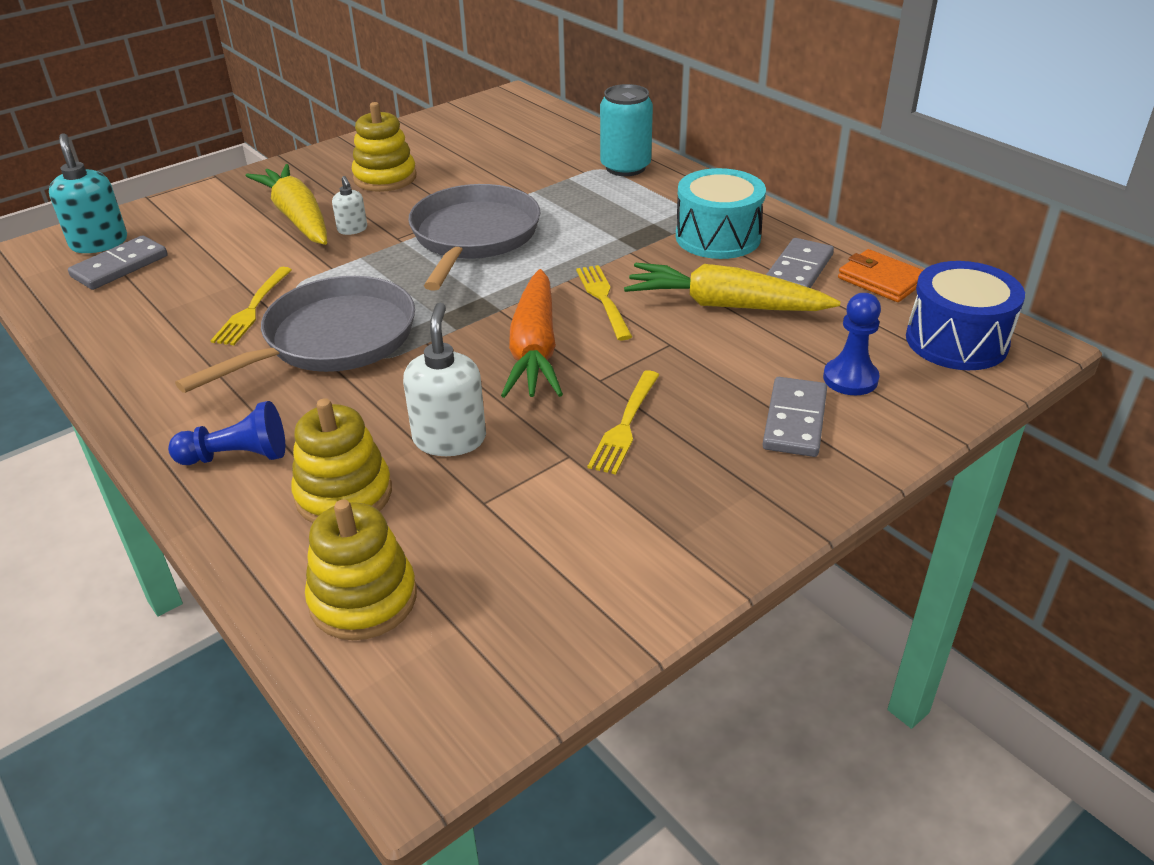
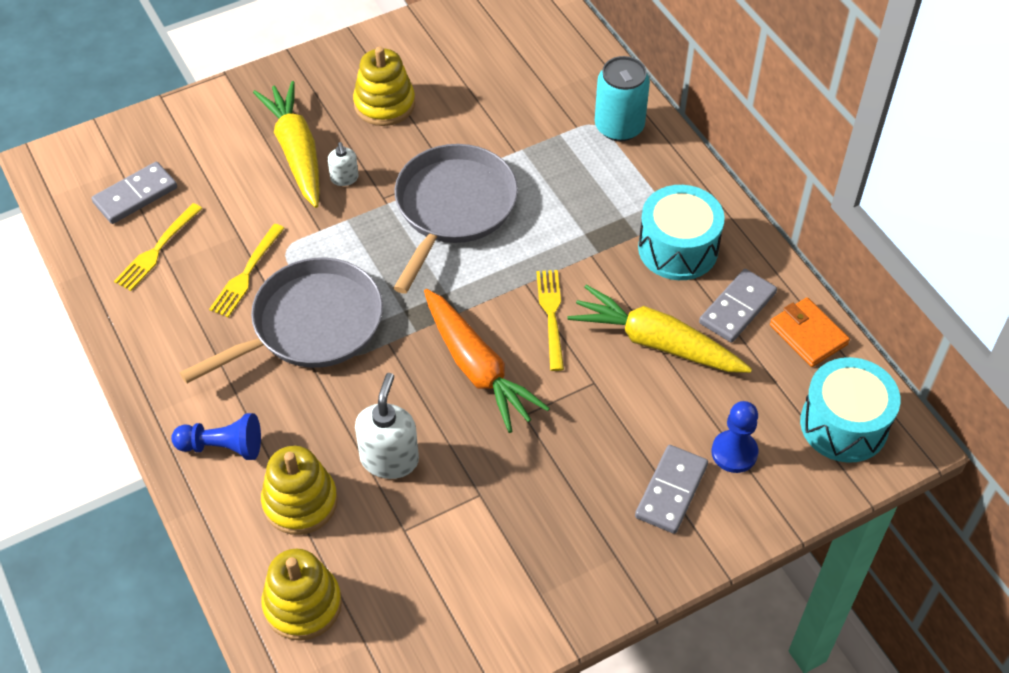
camera: 10 degrees right, 15 degrees up
turquoise soap dispenser [49,133,127,253] -> none
orange carrot [501,269,563,398] -> orange carrot turned 45 degrees counterclockwise [424,289,550,433]
yellow fork [588,370,659,475] -> yellow fork moved to [114,203,203,291]
blue drum [906,261,1025,370] -> turquoise drum [800,357,901,463]

